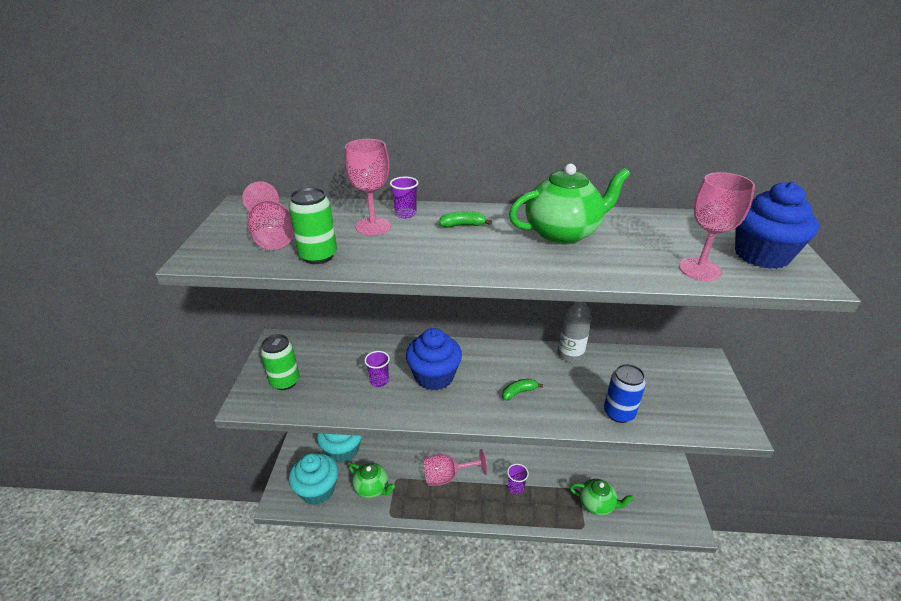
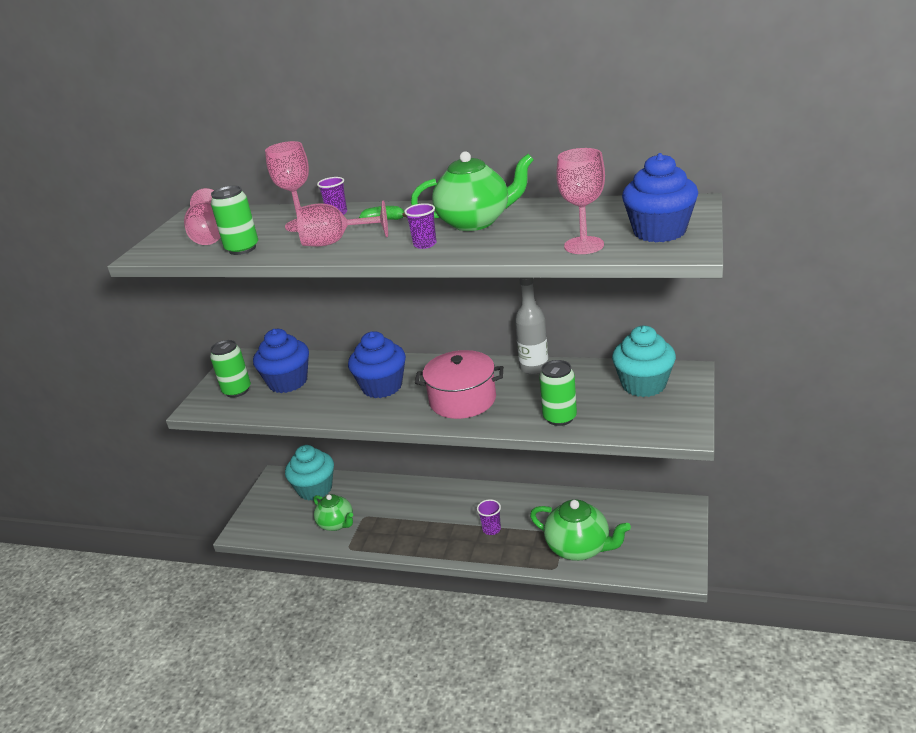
camera: 15 degrees right, 5 degrees down
turquoise cupcake [289,453,338,505] -> turquoise cupcake moved to [612,326,676,397]
purple cup [364,351,390,387] -> purple cup moved to [404,203,436,249]
pink goblet [423,449,488,486] -> pink goblet moved to [297,200,388,247]
green banana [502,379,543,400] -> pink pot [415,350,503,419]
green teapot [570,479,634,516] -> green teapot [530,499,631,561], size x1.52
blue can [604,364,646,423] -> green can [539,360,577,426]
none -> blue cupcake [253,329,309,393]

